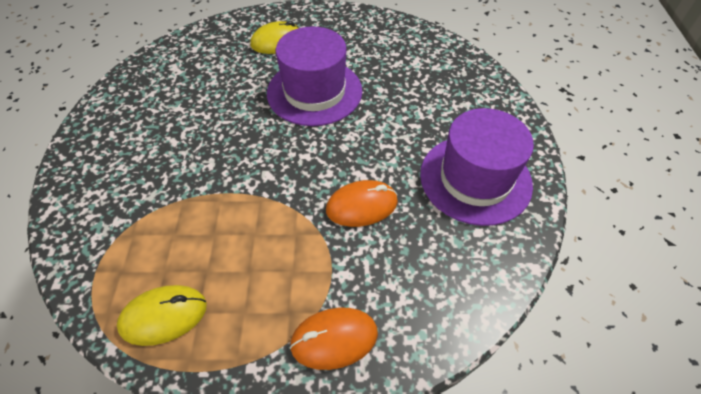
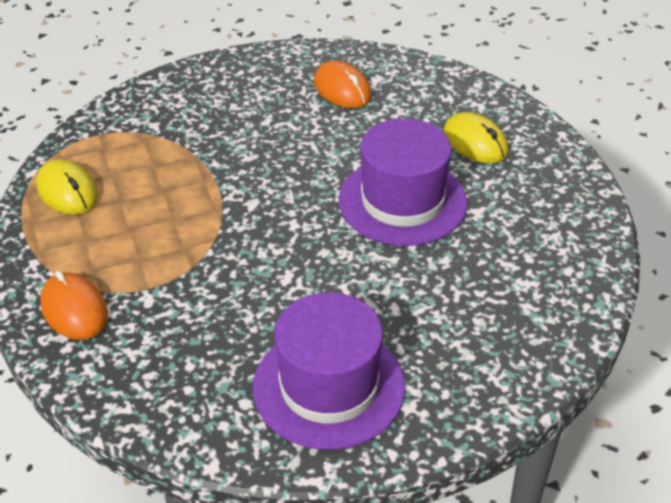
camera: 70 degrees right, 10 degrees down
orange mouse [326,180,398,227] -> orange mouse moved to [314,60,372,108]

